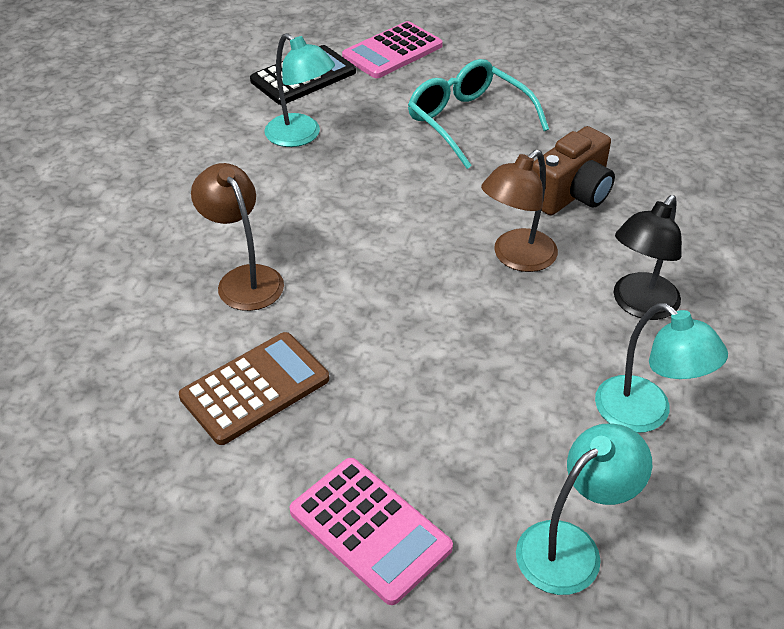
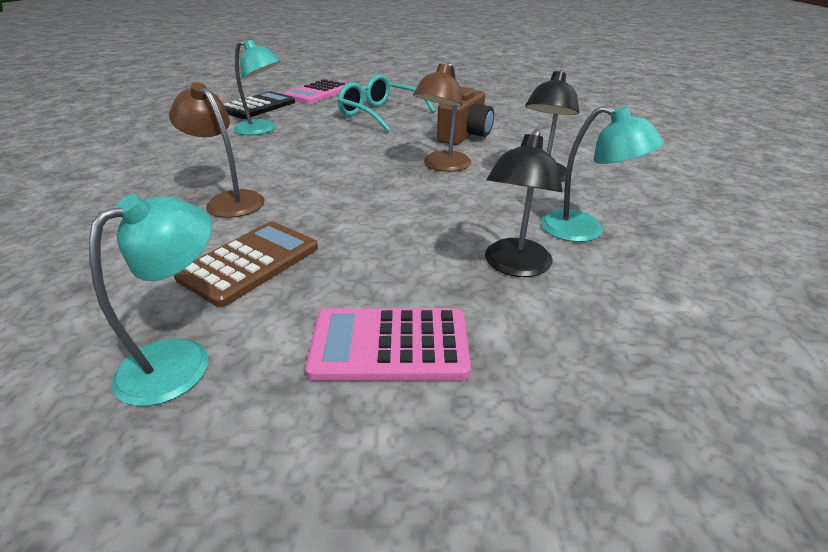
camera: 15 degrees left, 10 degrees down
pink calculator [290,458,453,605] -> pink calculator turned 150 degrees clockwise [305,308,471,381]
turquoise lamp [516,423,652,595] -> turquoise lamp moved to [89,194,212,406]
none -> black lamp [485,129,563,277]

